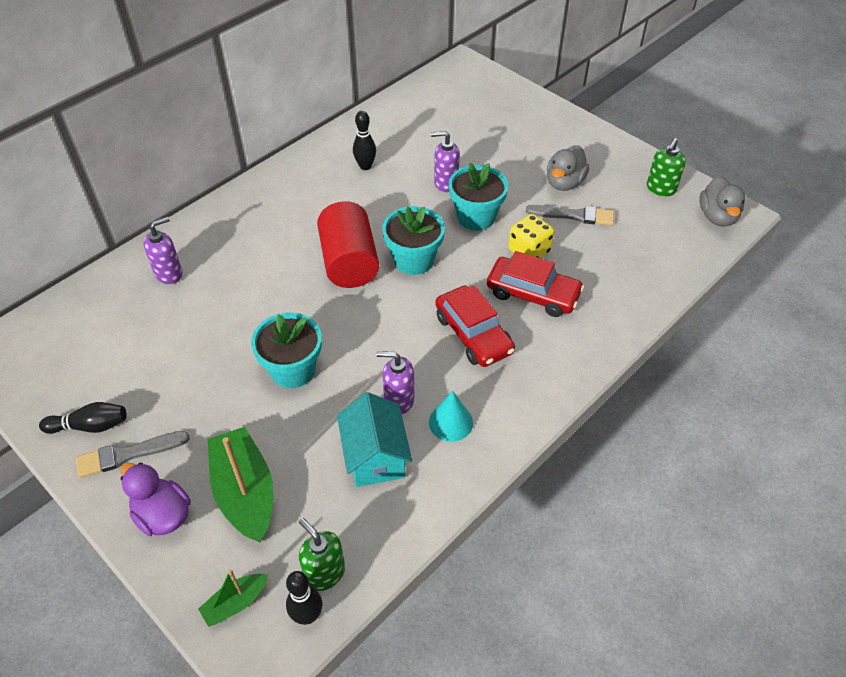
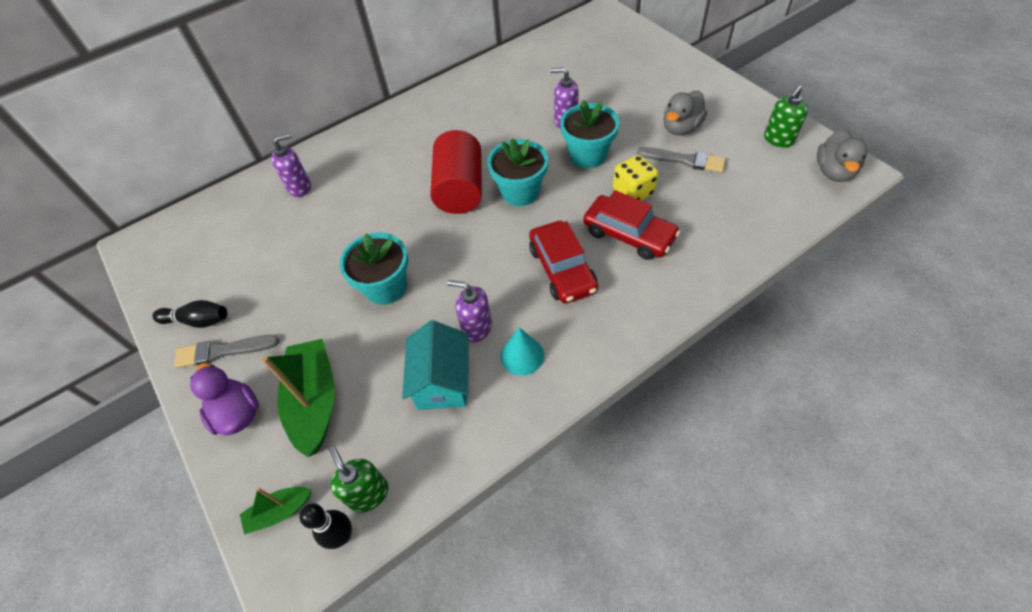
camera: 15 degrees right, 5 degrees up
black bowling pin [353,111,376,170] -> none

